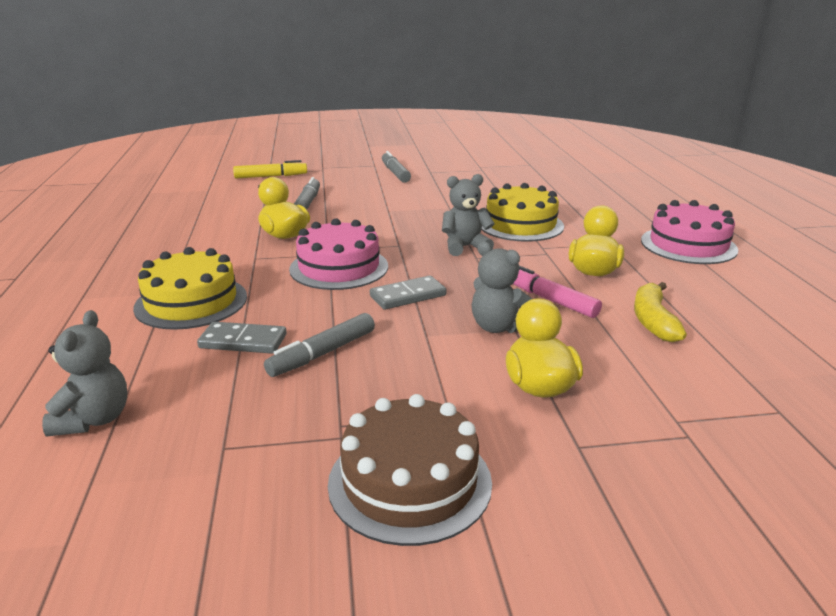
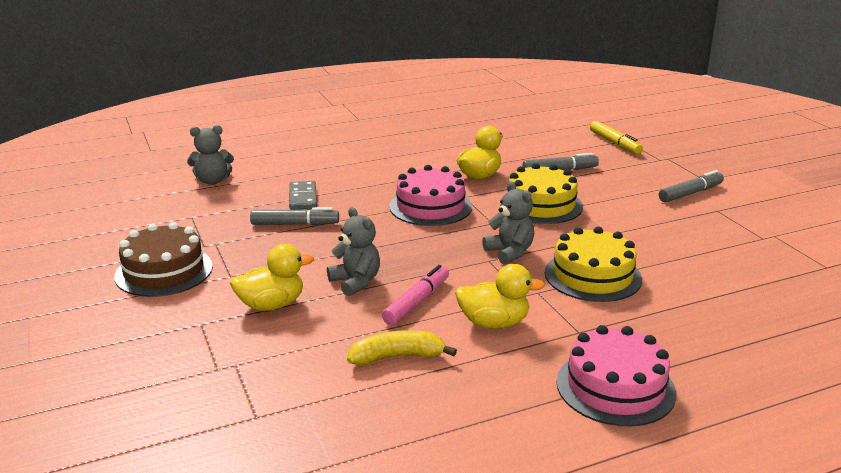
camera: 75 degrees right, 0 degrees up
yellow cake [133,247,247,330] -> yellow cake moved to [500,163,583,224]
grey marker [264,313,375,377] -> grey marker turned 150 degrees clockwise [250,207,339,225]
grey domino [370,275,447,310] -> none
grey teddy bear [472,241,532,333] -> grey teddy bear turned 120 degrees clockwise [327,207,380,297]

